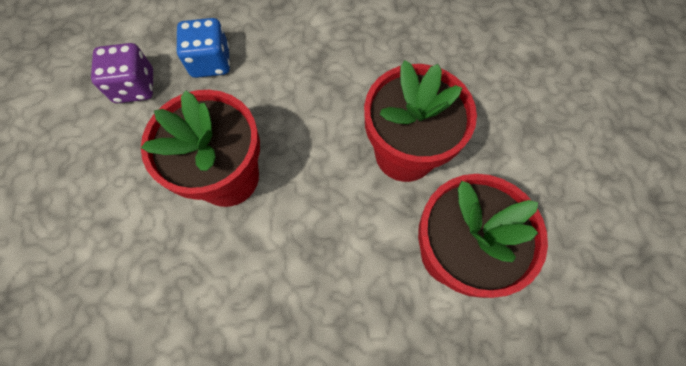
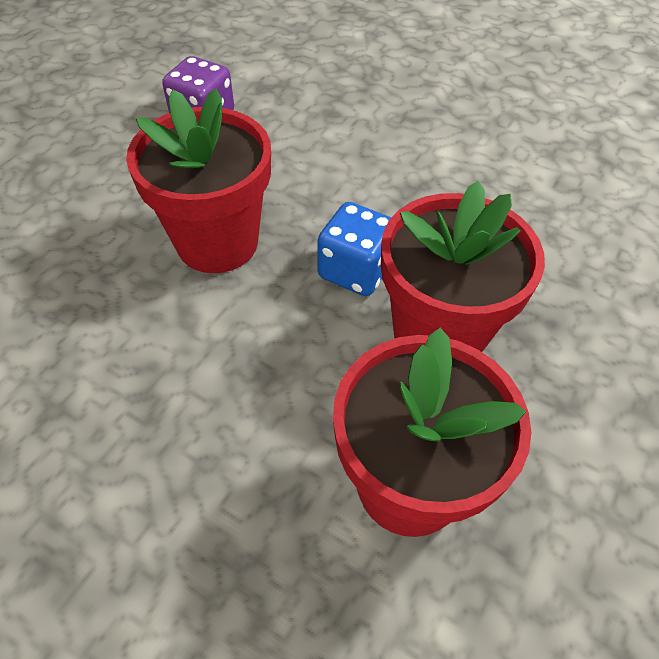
camera: 35 degrees right, 15 degrees down
blue dice [177,18,230,78] -> blue dice moved to [317,202,392,296]

